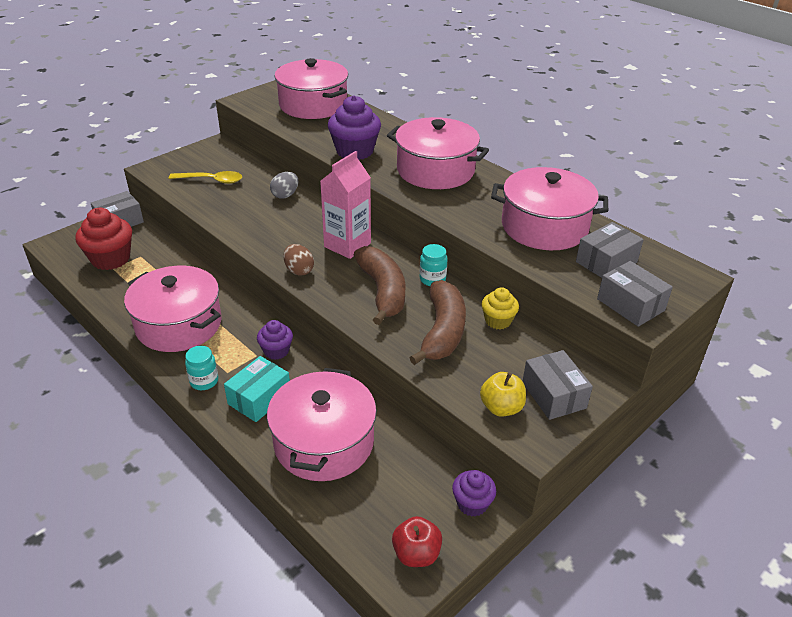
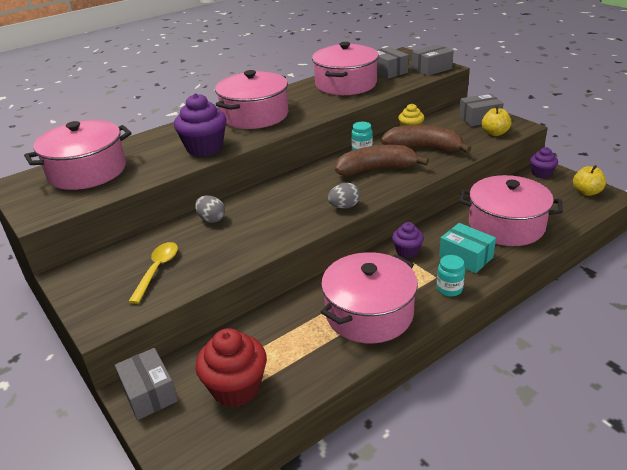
camera: 80 degrees left, 5 degrees down
brown egg [283,244,314,276] -> grey egg [328,183,360,209]
pink carton [320,151,371,259] -> none
red apple [392,516,442,567] -> yellow apple [573,165,606,196]

